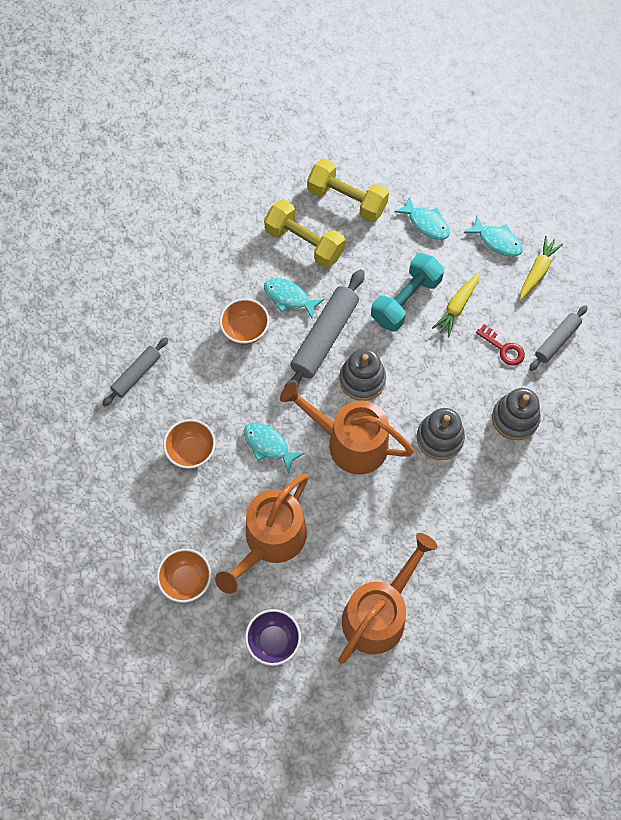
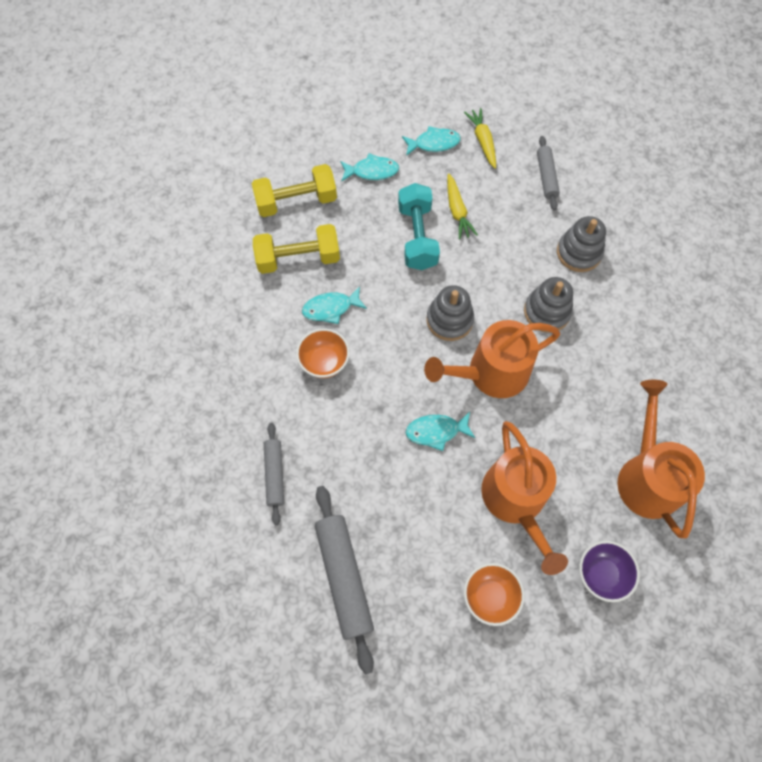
camera: 45 degrees left, 0 degrees up
orange bowl [163,419,216,469] -> none
grey rolling pin [284,269,365,390] -> grey rolling pin moved to [315,486,374,675]
red key [476,324,525,366] -> none

